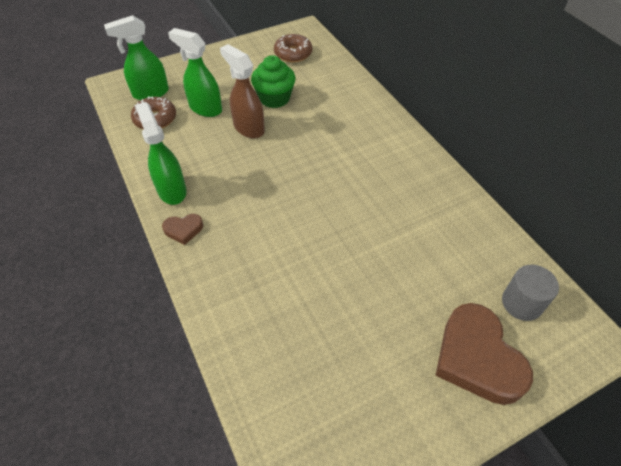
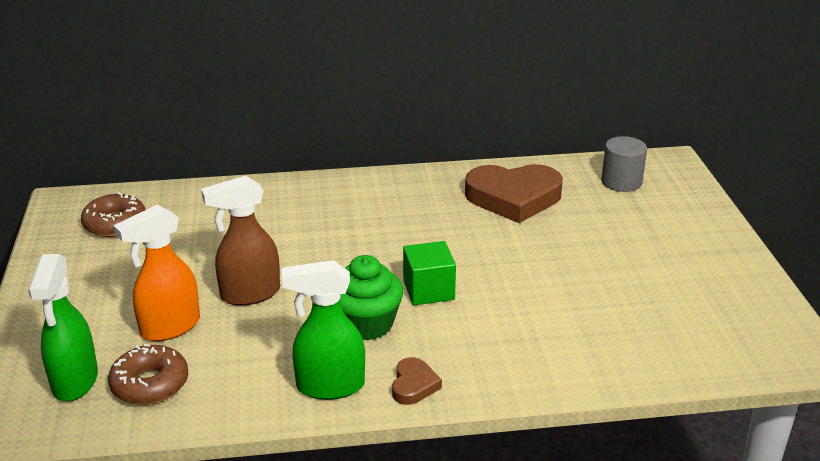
camera: 70 degrees left, 20 degrees down
green spray bottle [168,28,222,117] -> orange spray bottle [114,205,200,342]
green cupcake [251,55,296,108] -> green cupcake moved to [339,255,403,341]
brown heart [435,303,533,405] -> brown heart moved to [465,164,563,223]
none -> green cube [403,241,456,305]

